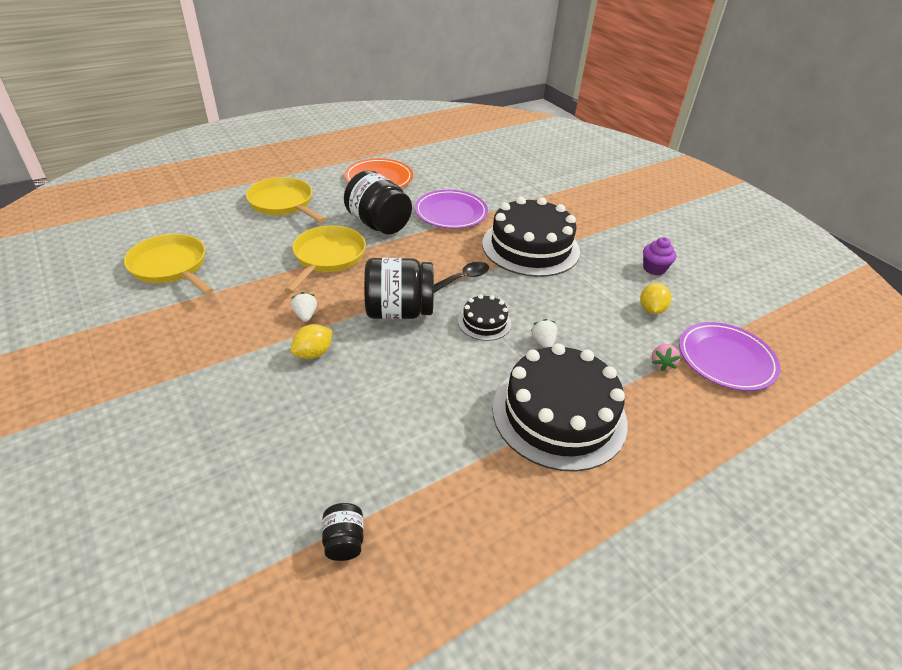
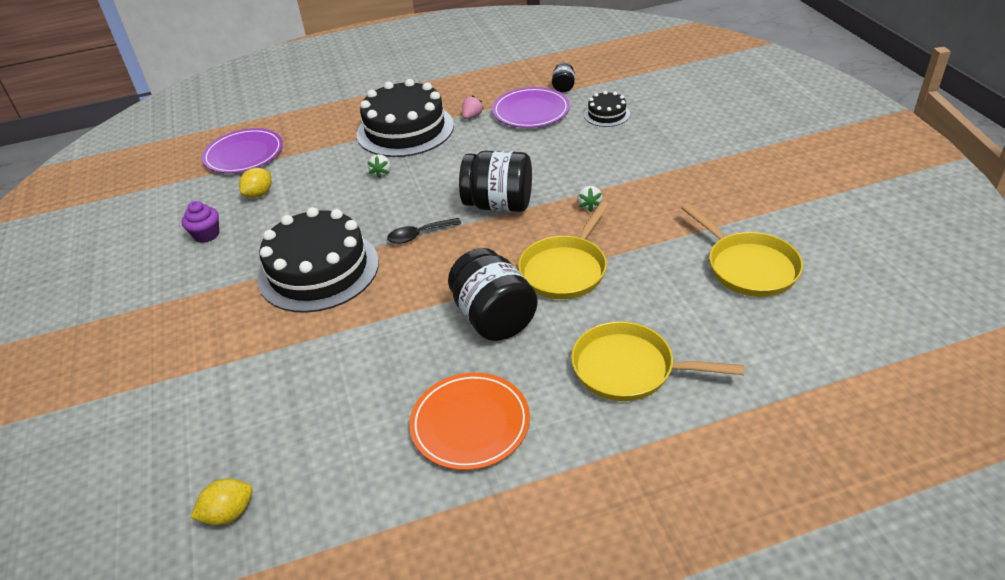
camera: 160 degrees left, 0 degrees up
yellow pan [246,177,326,223] -> yellow pan turned 135 degrees clockwise [571,321,744,401]
yellow lemon [291,324,333,359] -> yellow lemon moved to [190,478,253,525]
purple plate [415,190,488,229] -> purple plate moved to [492,87,570,128]
black cake [458,294,511,341] -> black cake moved to [584,91,630,127]
pink strawberry [652,344,681,371] -> pink strawberry moved to [462,95,484,119]

